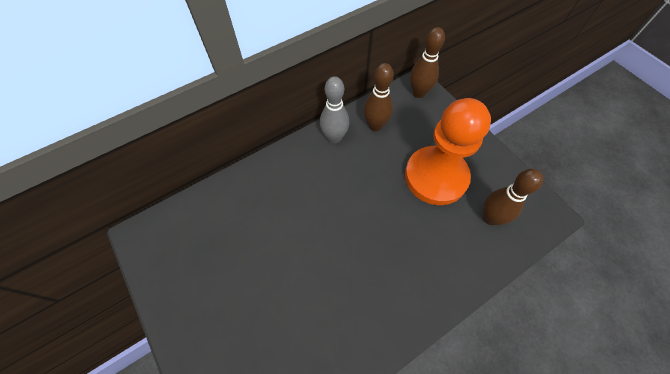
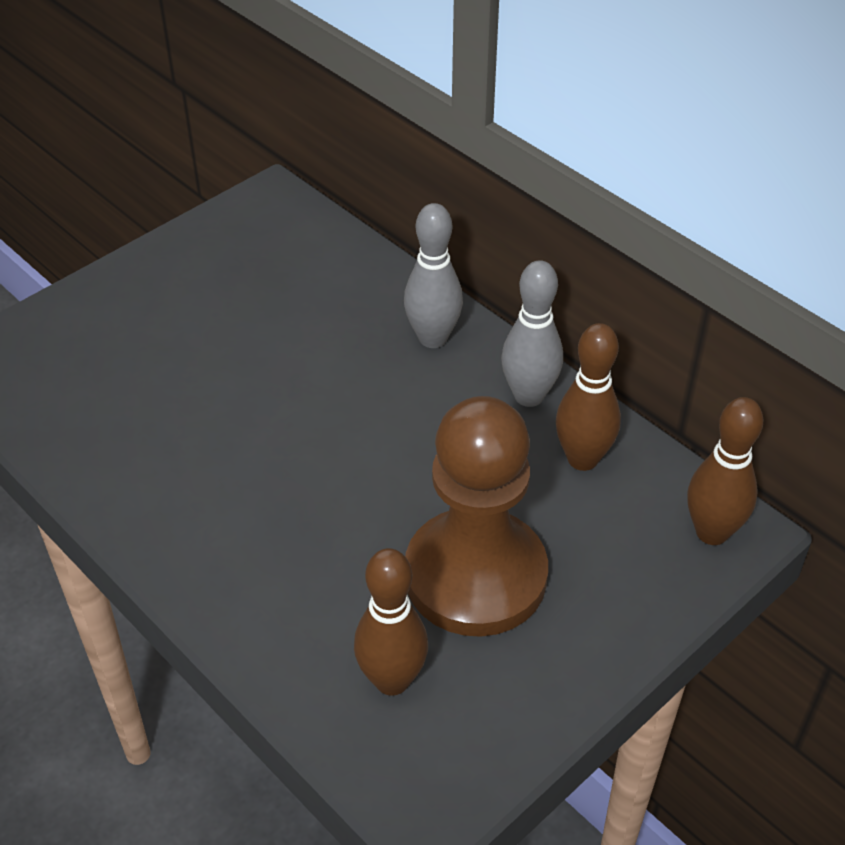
camera: 80 degrees right, 15 degrees down
orange pawn [405,98,491,205] -> brown pawn [405,396,548,637]
none -> grey bowling pin [404,203,463,348]

